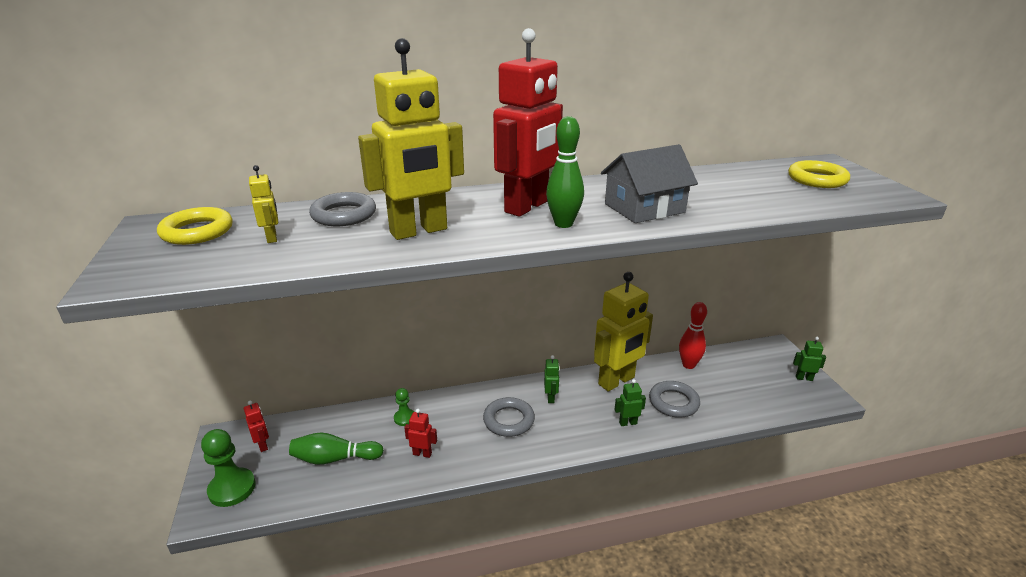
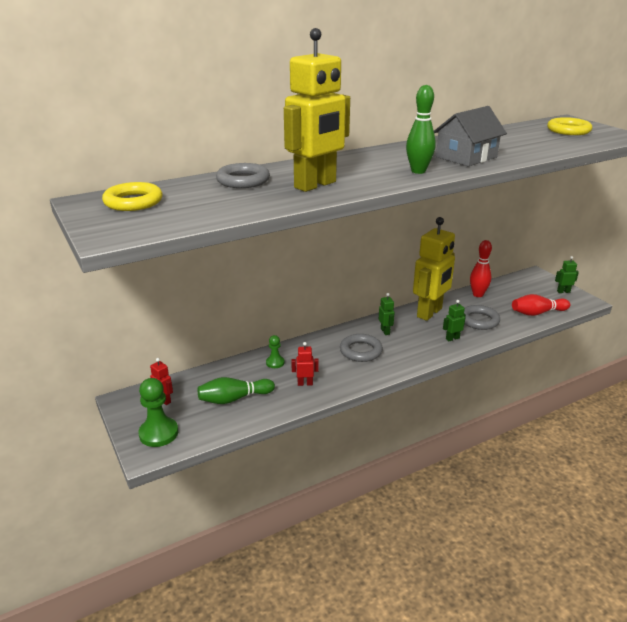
camera: 15 degrees left, 0 degrees up
yellow robot [249,165,278,243] -> none
red robot [493,28,563,217] -> none
none -> red bowling pin [512,294,571,316]

